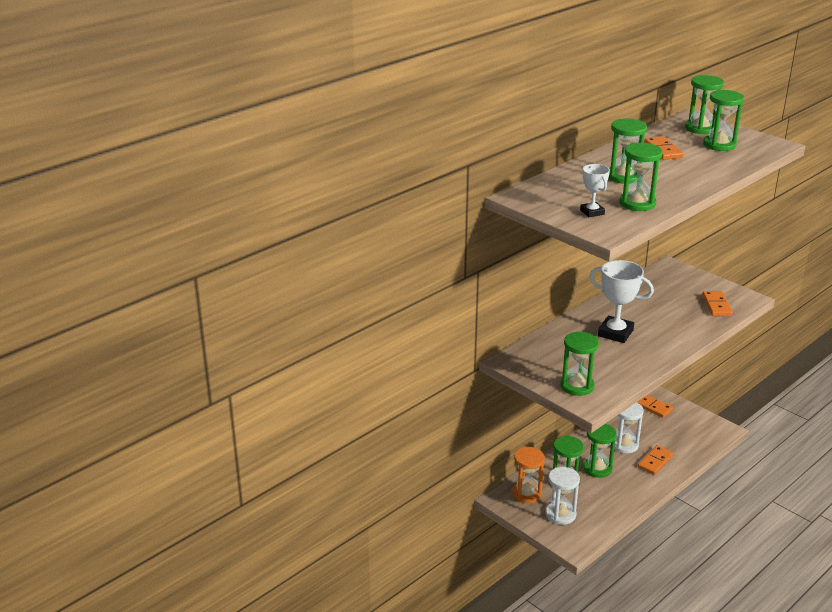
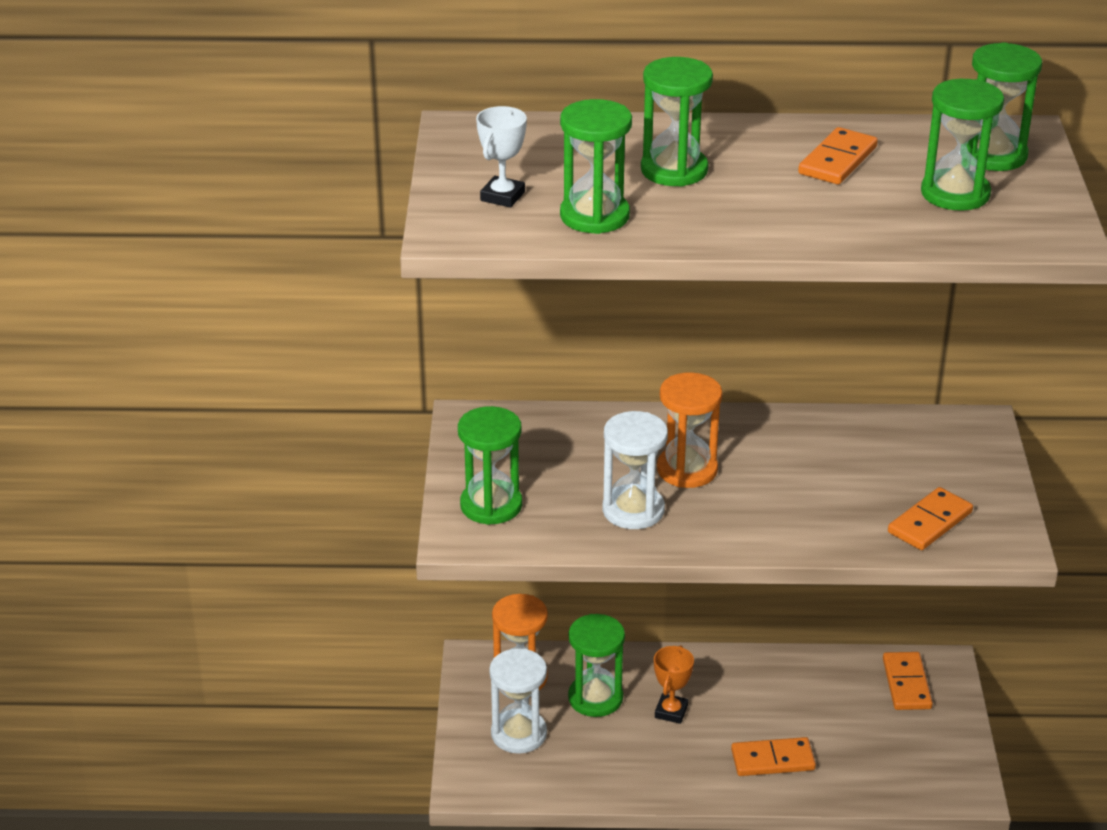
camera: 45 degrees right, 5 degrees up
green hourglass [583,424,617,478] -> orange trophy [654,645,694,724]
white trophy [589,260,654,343] -> orange hourglass [657,372,722,488]
white hourglass [614,402,644,453] -> white hourglass moved to [602,411,668,529]

